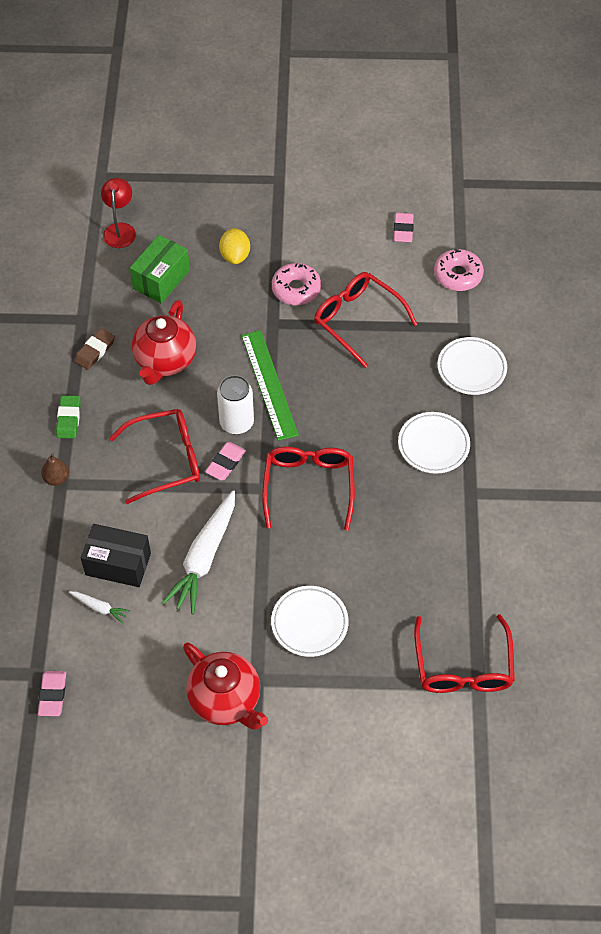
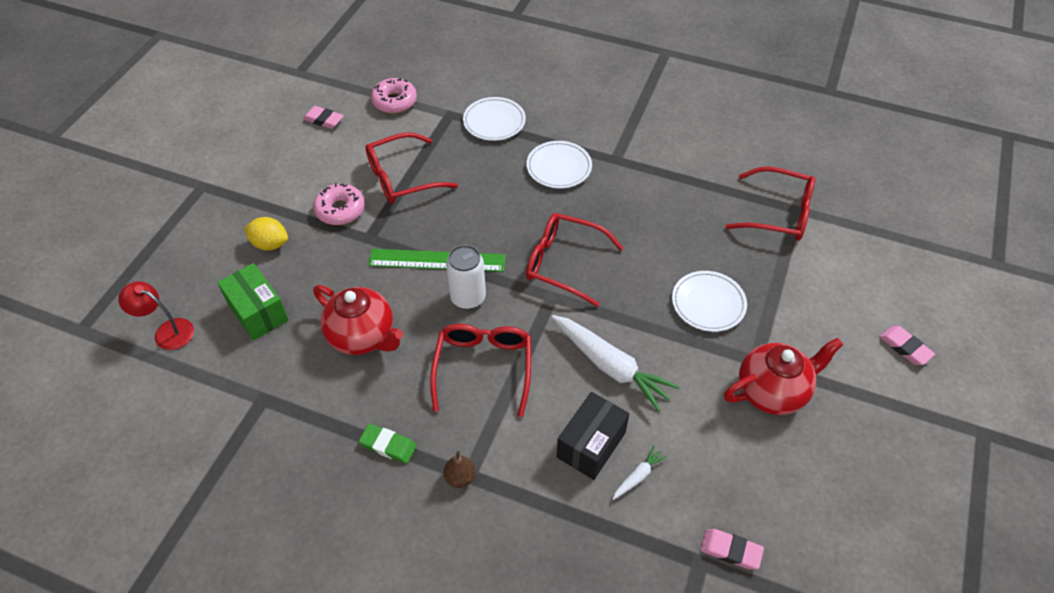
camera: 70 degrees left, 5 degrees down
brown eraser [74,328,115,370] -> none
pink eraser [205,442,246,481] -> pink eraser moved to [880,326,935,365]

